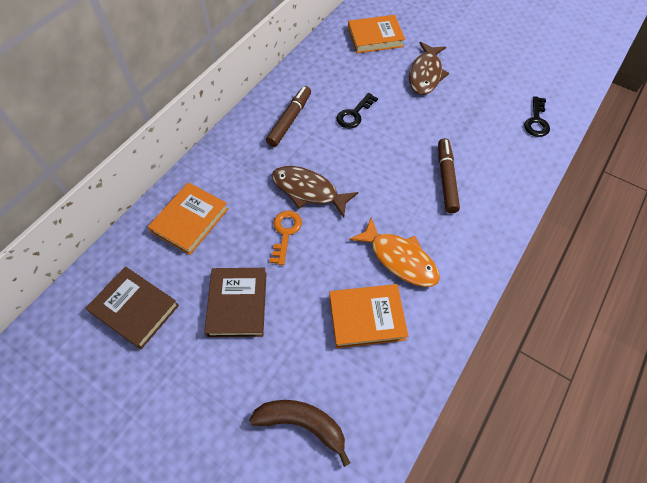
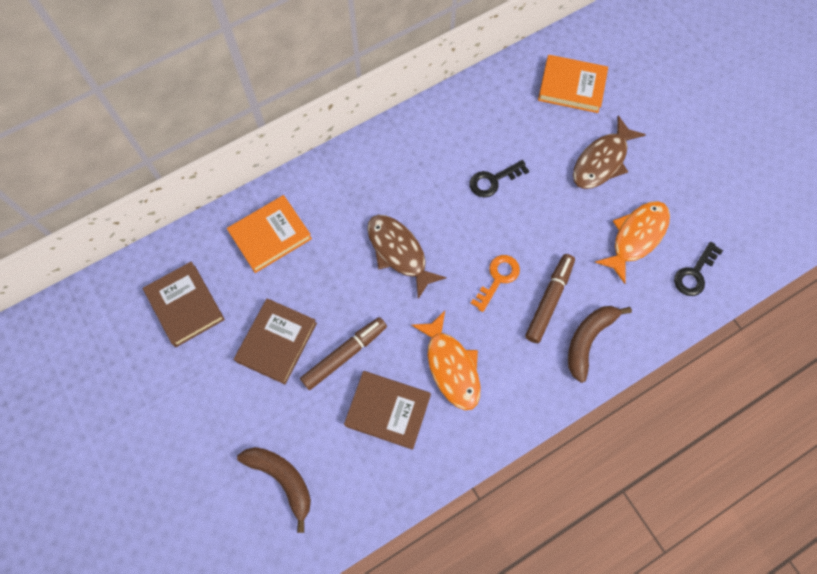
camera: 25 degrees right, 10 degrees up
brown marker [266,86,311,147] -> brown marker moved to [300,317,387,390]
orange key [270,211,302,265] -> orange key moved to [470,255,520,312]
orange book [329,284,408,348] -> brown book [344,371,431,450]
none -> brown banana [568,306,632,383]
none -> orange fish [595,201,670,284]

